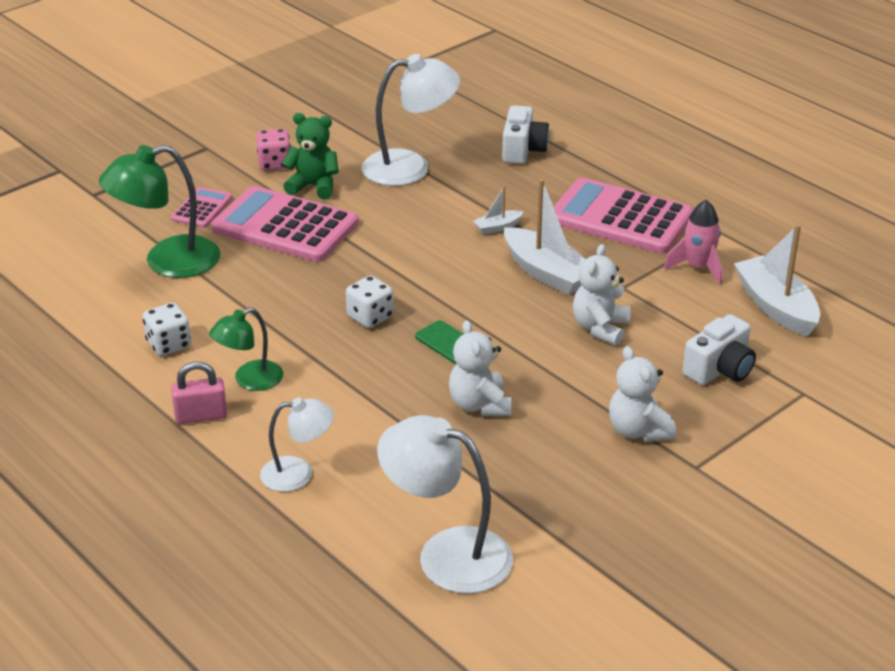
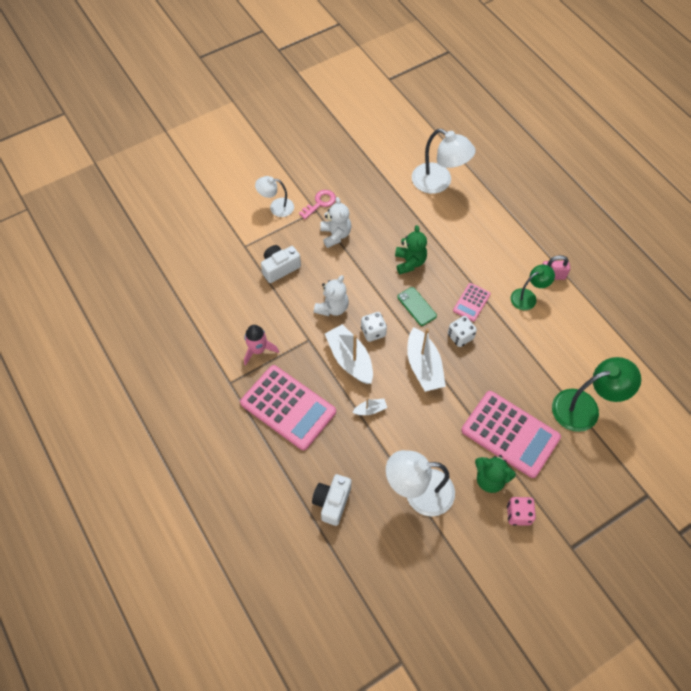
camera: 170 degrees left, 25 degrees up
white dice [143,303,191,356] -> white dice moved to [361,312,387,342]
pink calculator [171,187,233,228] -> pink calculator moved to [453,283,491,322]
white lamp [260,397,334,492] -> white lamp moved to [255,176,294,217]
white teddy bear [449,320,511,416] -> green teddy bear [395,225,427,274]
white boat [734,224,820,336] -> white boat moved to [407,327,446,392]
none -> pink key [299,190,336,219]

